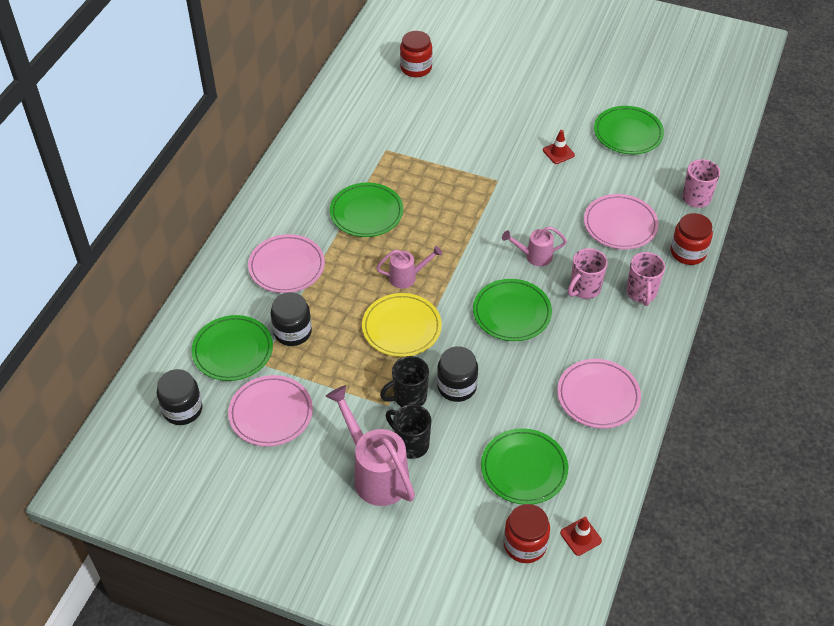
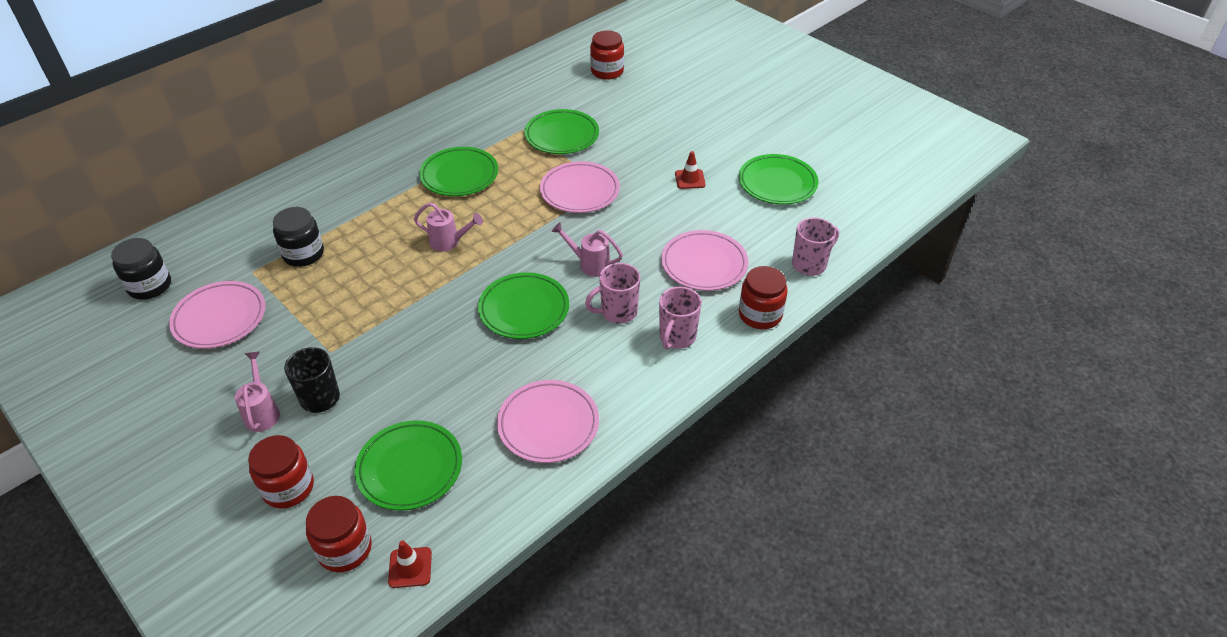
camera: 25 degrees right, 5 degrees down
green plate [191,315,273,381] -> green plate moved to [524,109,599,154]
pink plate [248,234,325,293] -> pink plate moved to [540,161,620,213]
pink watering can [325,385,415,506] -> pink watering can [235,352,280,432], size x0.55
yellow plate [362,293,442,357] -> none
black mug [380,356,429,407] -> none
black jar [437,346,478,402] -> none
none -> red jar [248,435,314,509]

